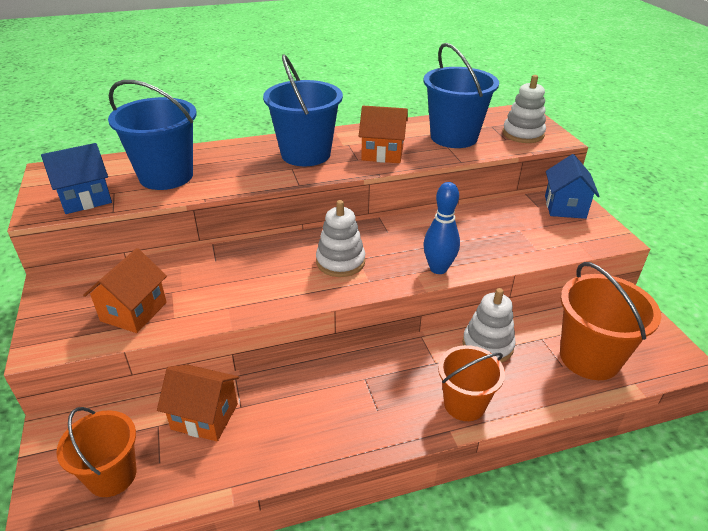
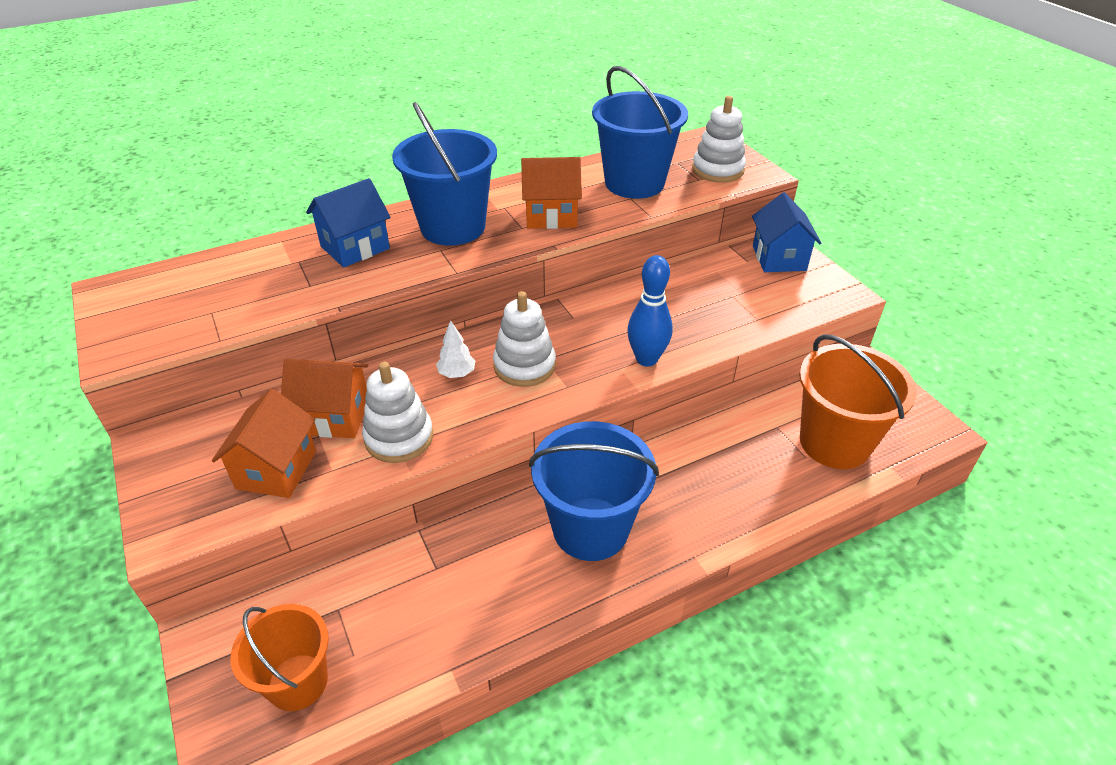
camera: 10 degrees left, 5 degrees up
blue house [41,143,112,214] -> blue house moved to [306,178,391,268]
blue bucket [108,80,197,190] -> blue bucket moved to [529,421,659,561]
orange house [157,365,239,441] -> orange house moved to [281,359,368,438]
orange bucket [438,345,505,421] -> none
white stacking toy [463,288,516,363] -> white stacking toy moved to [362,362,433,463]
none -> white tree [436,320,476,378]

